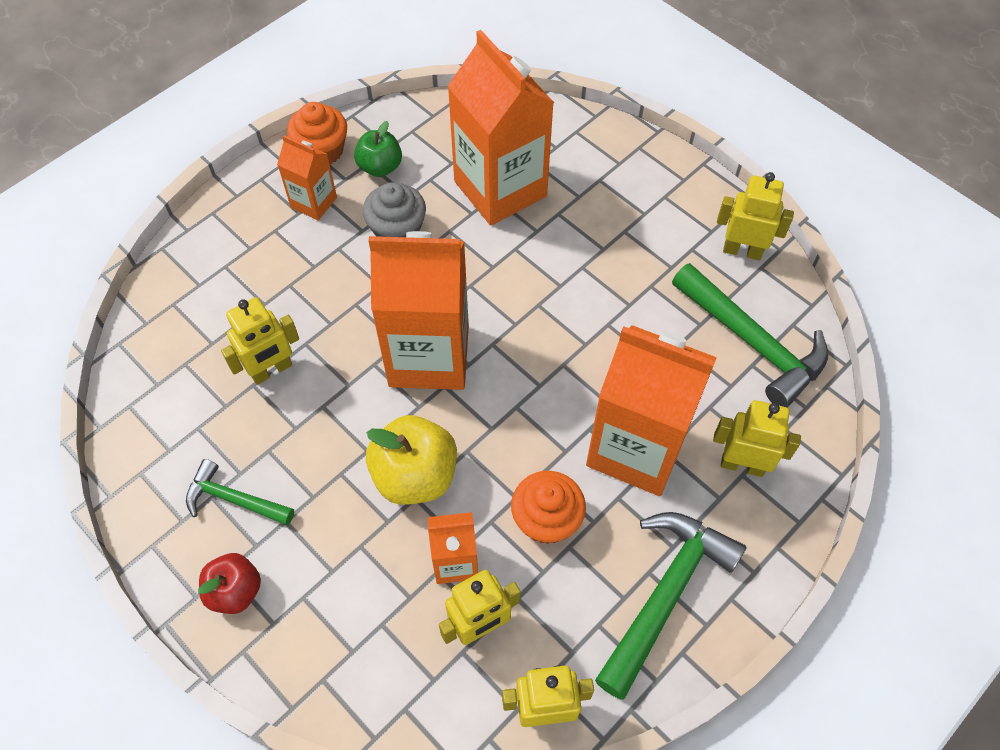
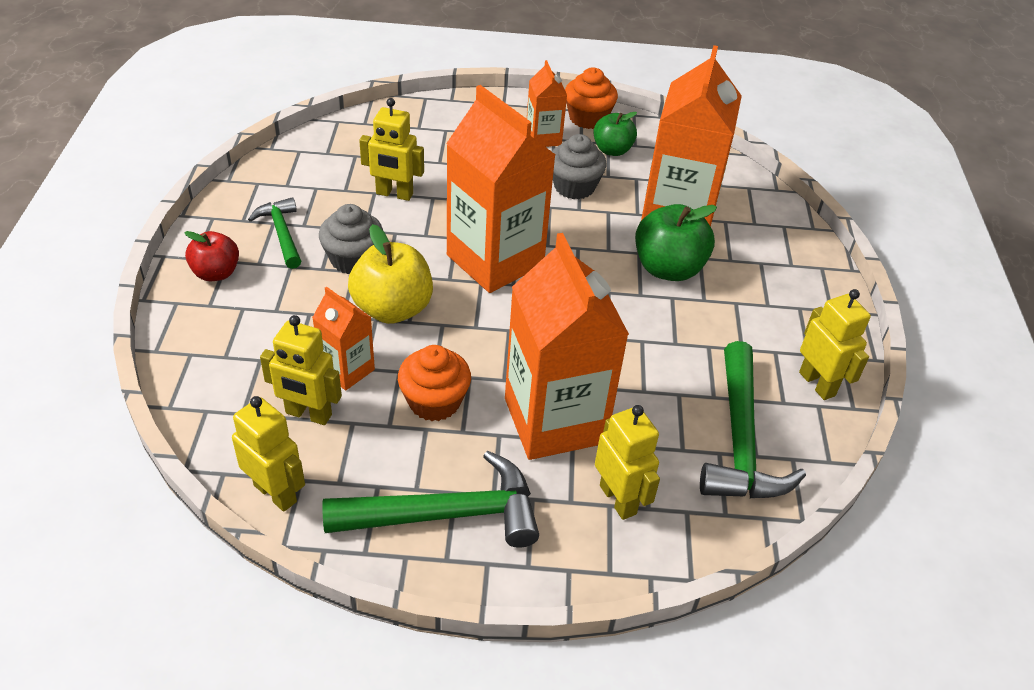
camera: 45 degrees right, 15 degrees down
none -> grey cupcake [319,204,383,274]
none -> green apple [635,204,717,281]

